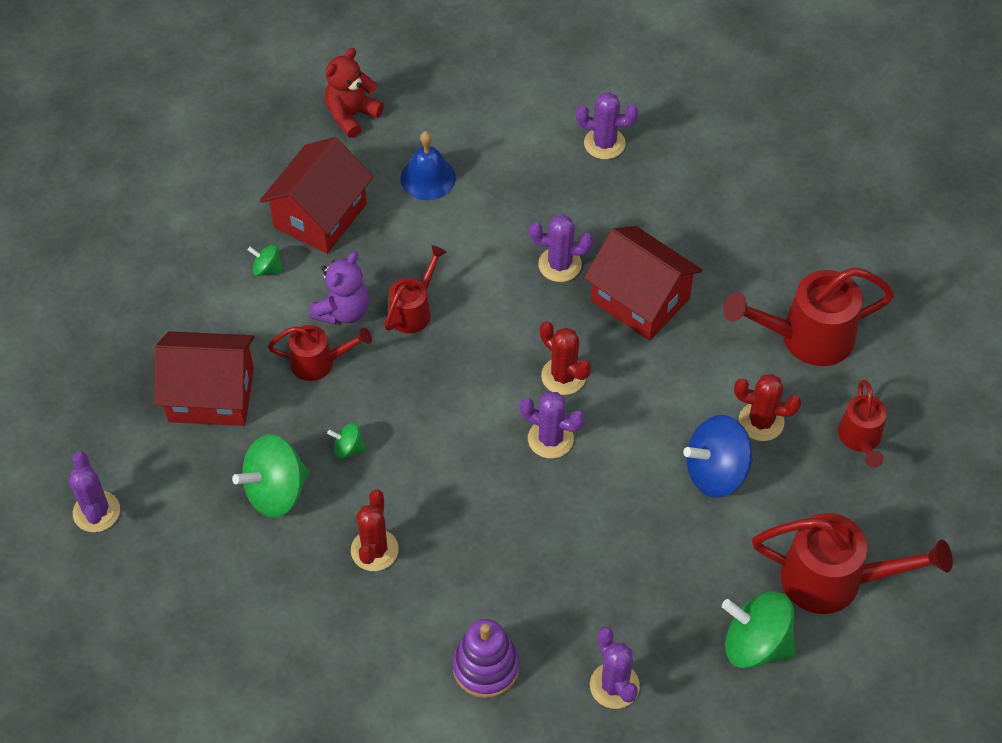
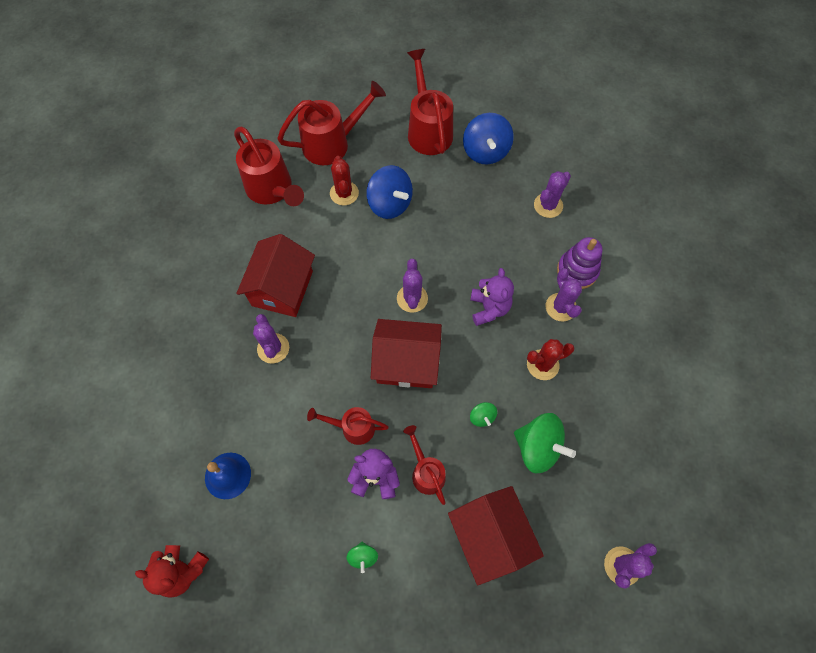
camera: 115 degrees left, 10 degrees up
red house [260,137,373,254] -> red house moved to [371,319,442,388]
red cactus [540,321,591,395] -> none
purple cactus [576,92,638,159] -> purple cactus moved to [546,268,582,322]
green spinning top [722,591,796,669] -> blue spinning top [463,113,514,164]
red watering can [838,379,887,468] -> red watering can [277,81,386,165], size x1.71
none -> purple teddy bear [470,268,514,326]

